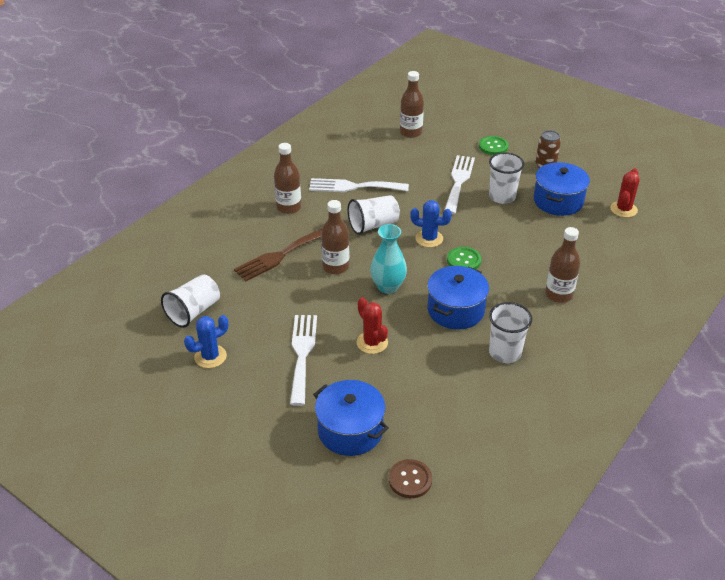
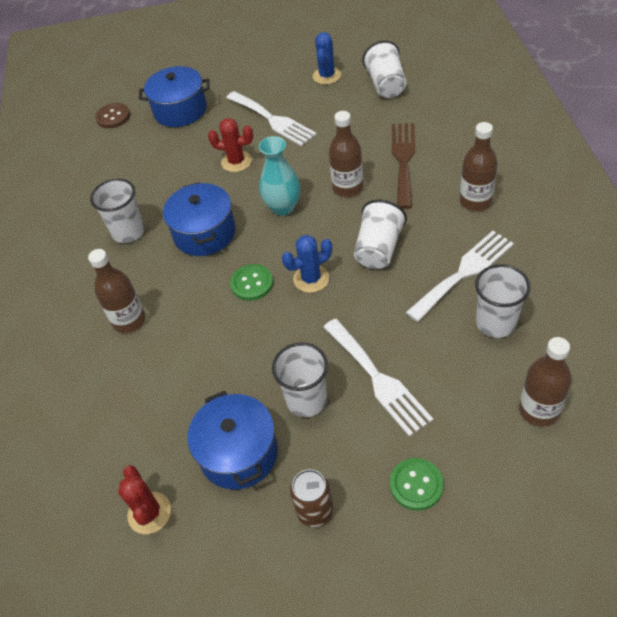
camera: 140 degrees right, 10 degrees up
none -> white cup [475,264,531,338]

